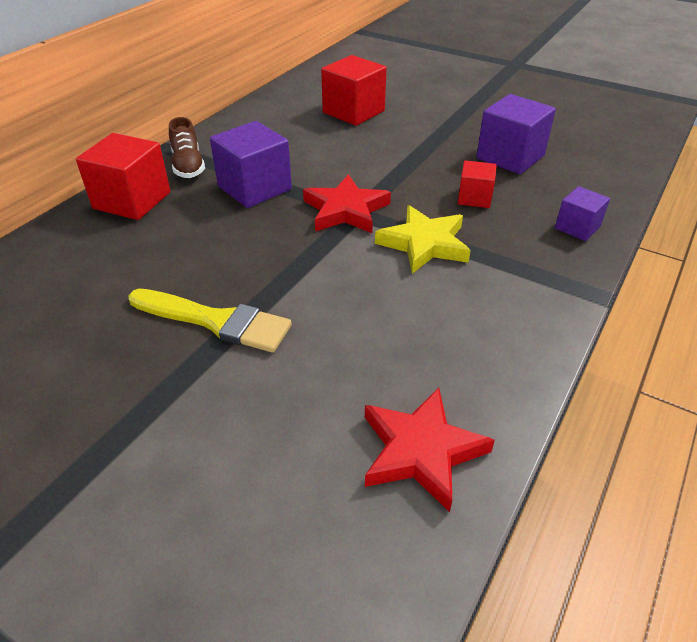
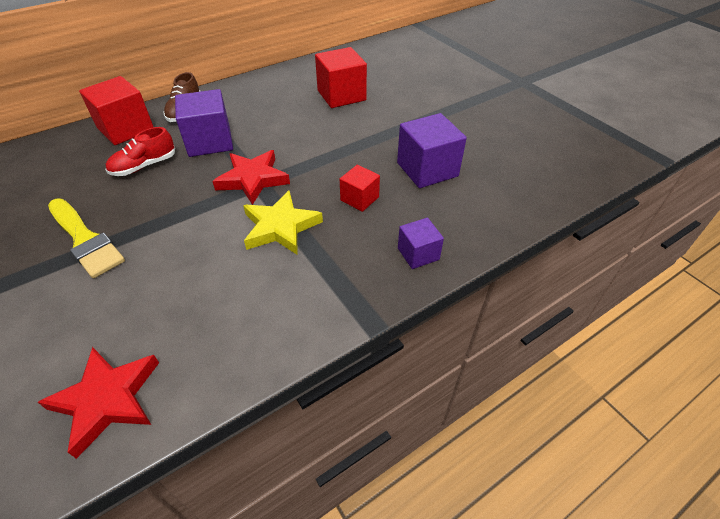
camera: 25 degrees right, 5 degrees up
none -> red shoe [106,127,175,176]

